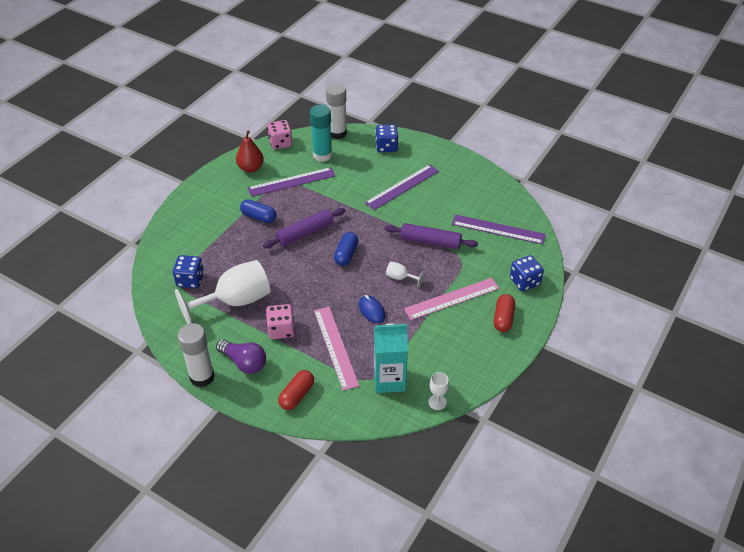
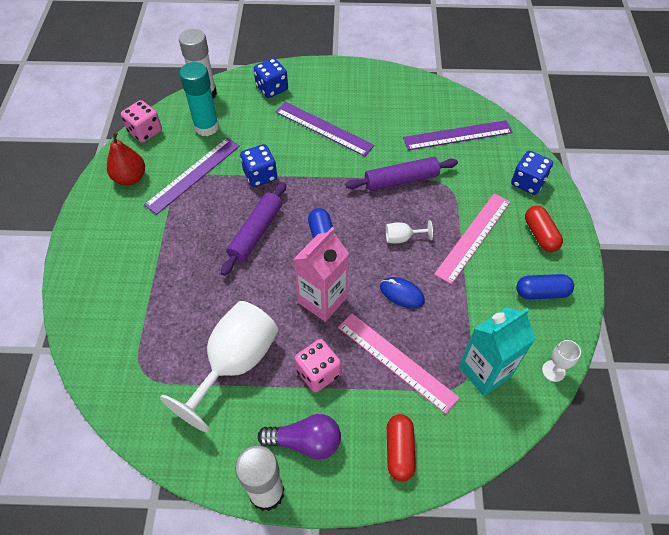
camera: 30 degrees left, 10 degrees up
blue dice [173,255,204,288] -> blue dice moved to [240,144,277,187]
blue capsule [240,199,276,223] -> blue capsule moved to [516,274,574,299]
purple ruler [365,164,439,210] -> purple ruler turned 75 degrees counterclockwise [276,102,374,156]
none -> pink carton [293,227,349,322]

